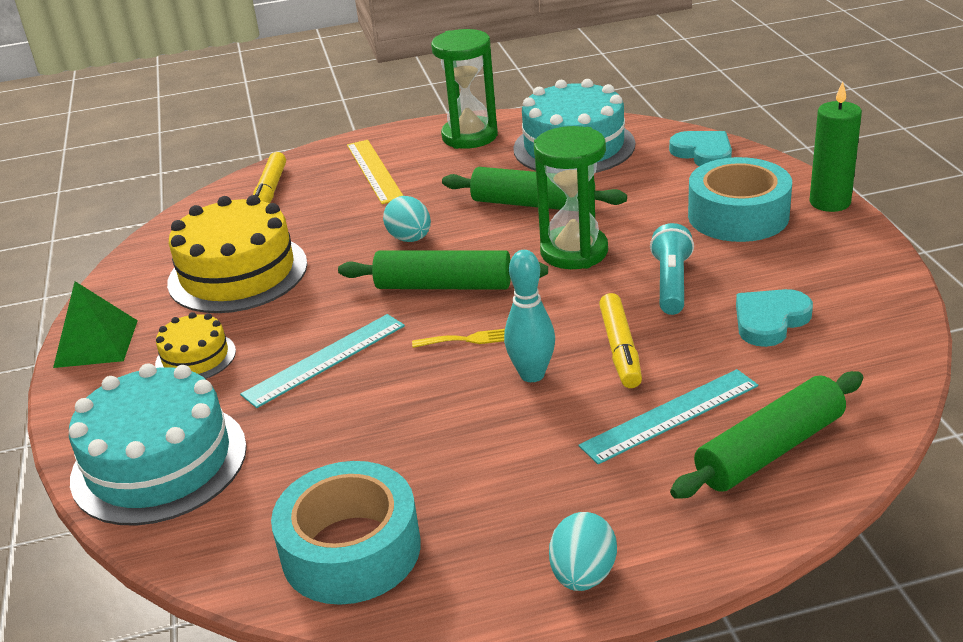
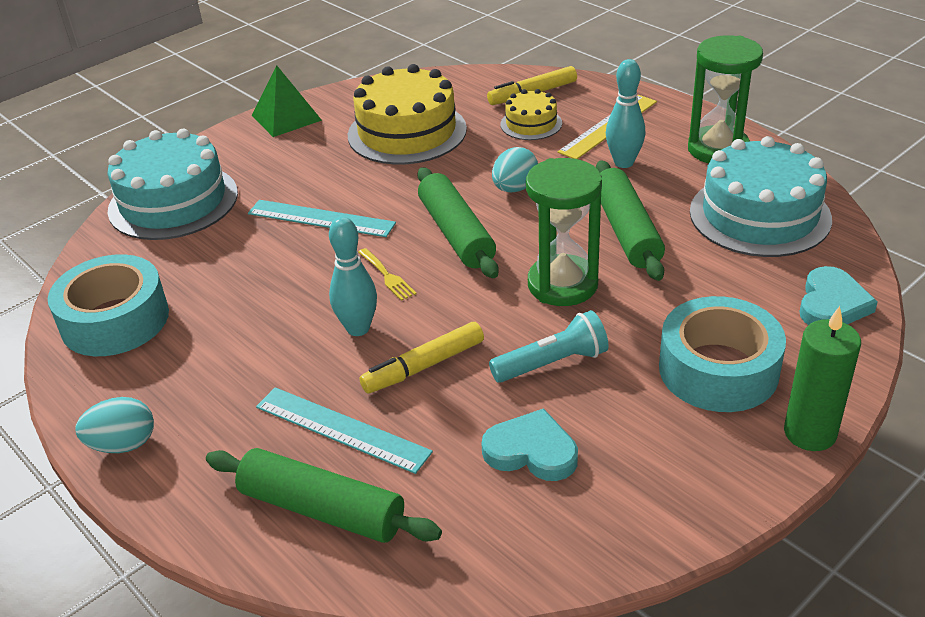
camera: 60 degrees right, 5 degrees up
yellow cake [155,312,236,379] -> yellow cake moved to [501,89,562,140]
none -> turquoise bowling pin [606,59,645,168]

